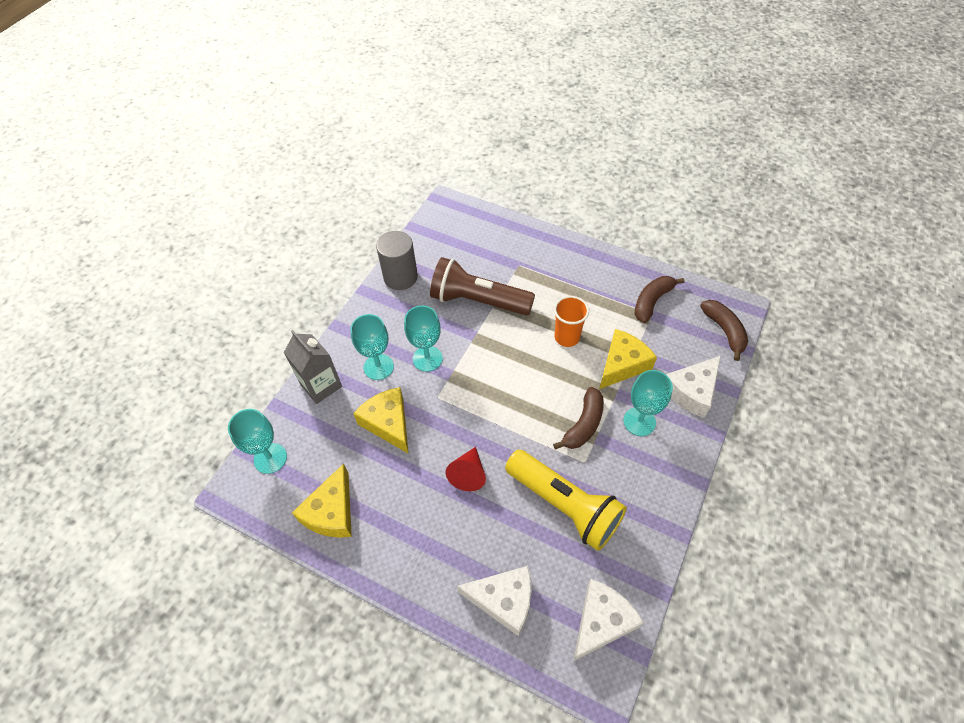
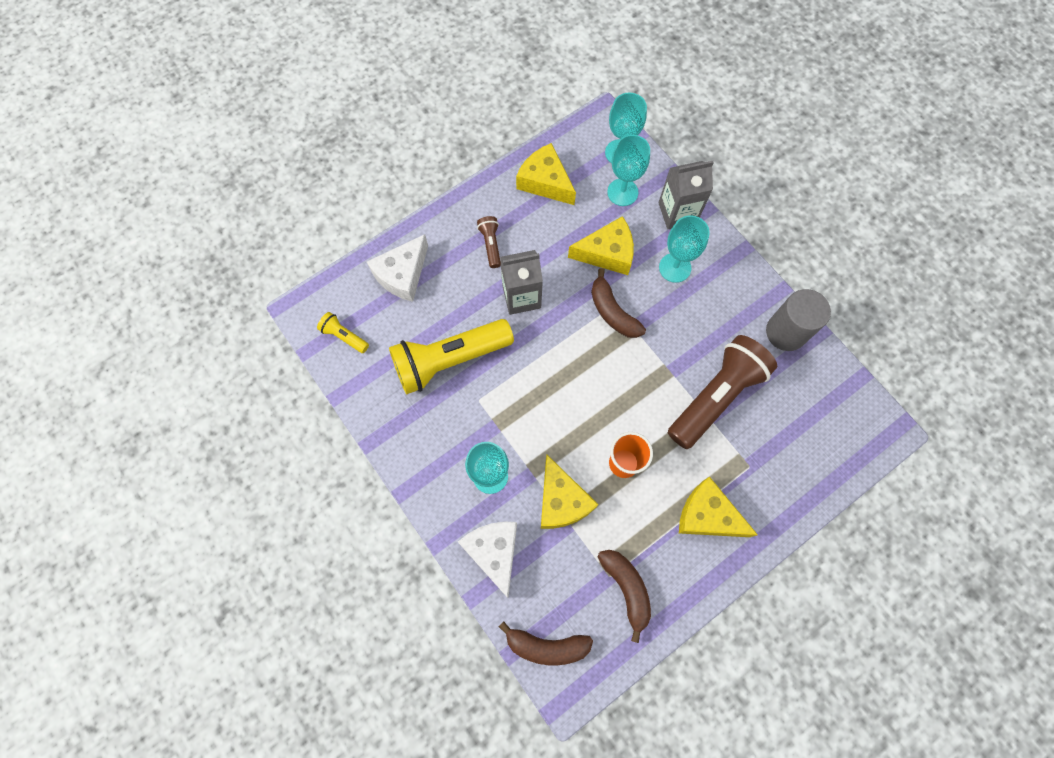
camera: 115 degrees right, 15 degrees up
turquoise goblet [404,306,443,372] -> turquoise goblet moved to [607,135,650,206]
red cone [446,447,486,491] -> grey carton [500,250,543,315]
brown banana [553,387,604,450] -> brown banana moved to [591,268,646,338]
white cheese [573,579,644,661] -> yellow flashlight [317,312,369,353]
none -> brown flashlight [477,216,501,268]
none -> yellow cheese [679,476,758,537]

